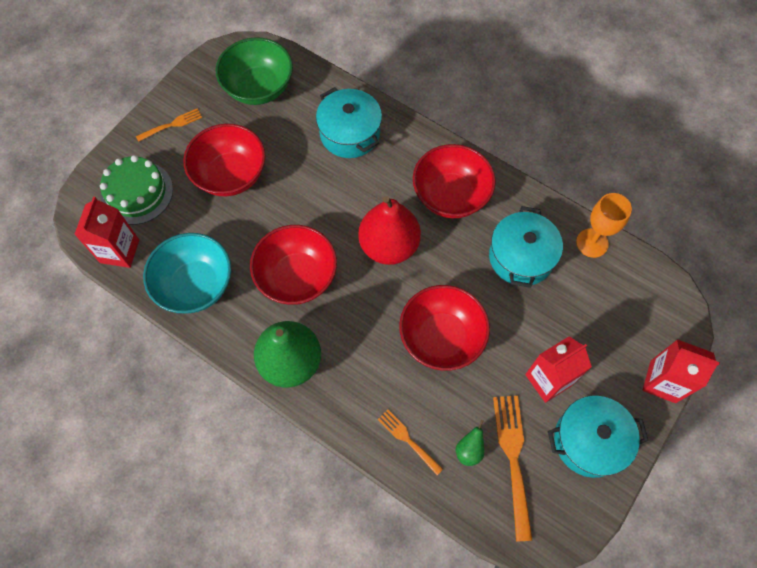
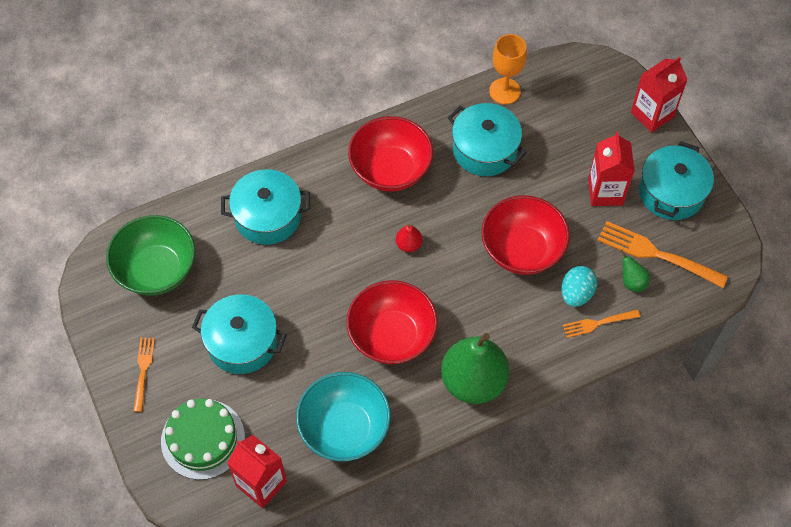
camera: 60 degrees left, 5 degrees down
red bowl [183,124,266,196] -> turquoise pot [192,294,287,374]
red pear [358,196,421,265] -> red pear [396,224,422,252], size x0.42
none -> turquoise egg [562,266,597,307]

